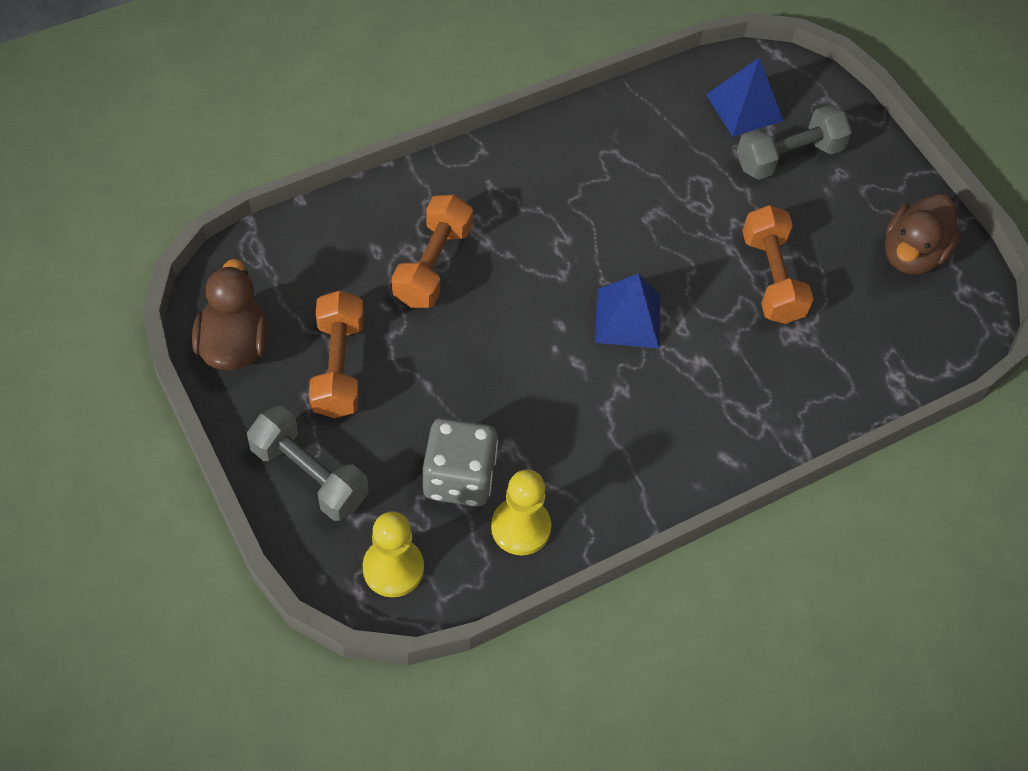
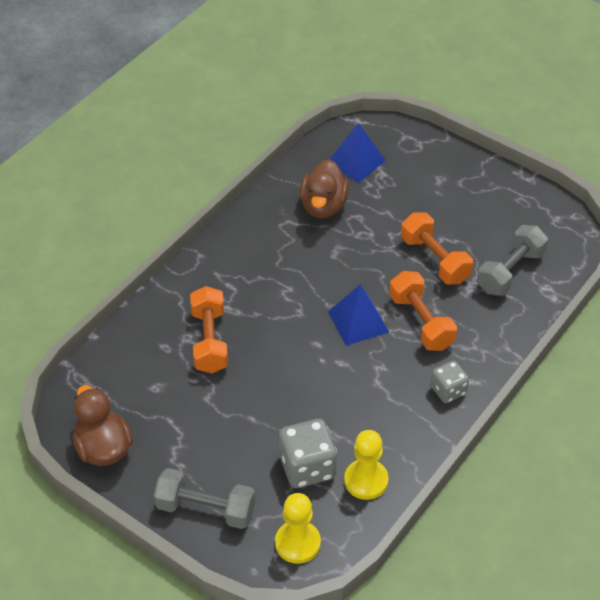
camera: 20 degrees left, 10 degrees down
orange dumbbell [309,291,364,418] -> orange dumbbell moved to [389,271,457,351]
grey dumbbell [737,105,852,180] -> grey dumbbell moved to [477,225,548,296]
brown duck [885,194,961,275] -> brown duck moved to [300,159,349,218]
none -> grey dice [431,361,469,403]

